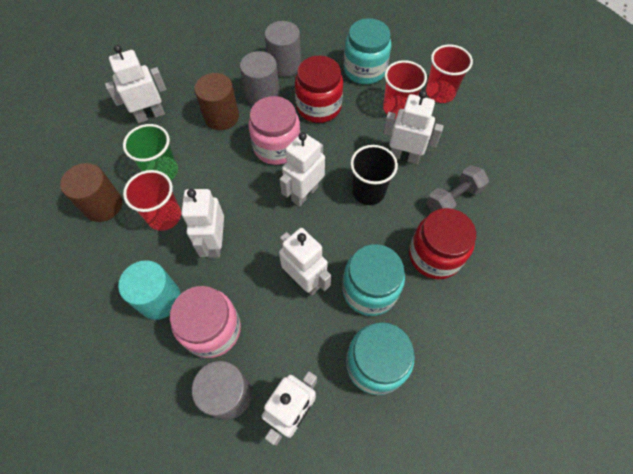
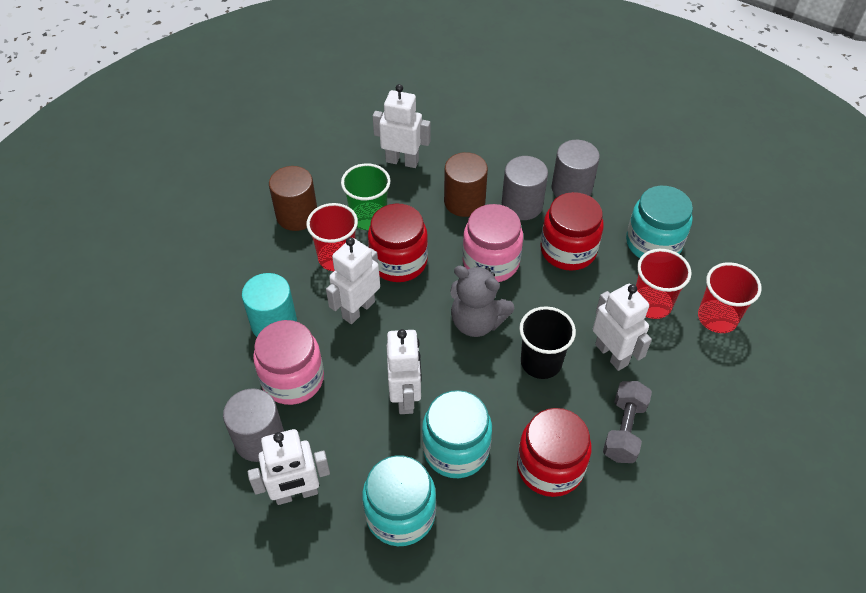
camera: 40 degrees right, 10 degrees down
white robot [280,132,325,207] -> grey teddy bear [450,266,514,337]
grey dumbbell [427,165,489,212] -> grey dumbbell turned 75 degrees counterclockwise [603,381,652,463]
none -> red jar [368,204,428,282]

